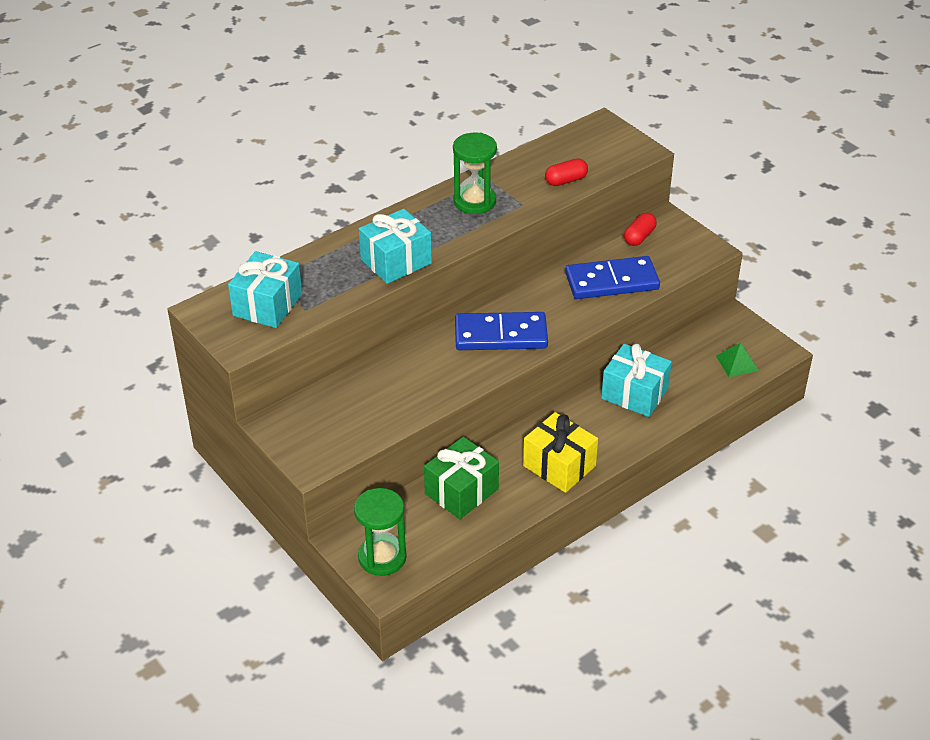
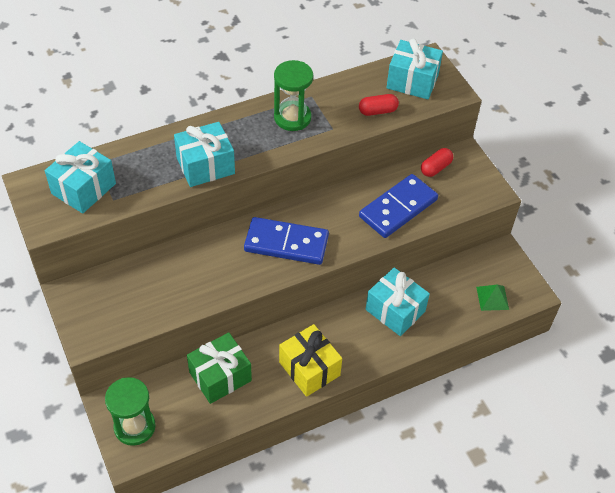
camera: 10 degrees right, 10 degrees up
blue domino [565,256,660,299] -> blue domino turned 45 degrees counterclockwise [359,174,438,238]
none -> turquoise gift [386,38,443,99]

